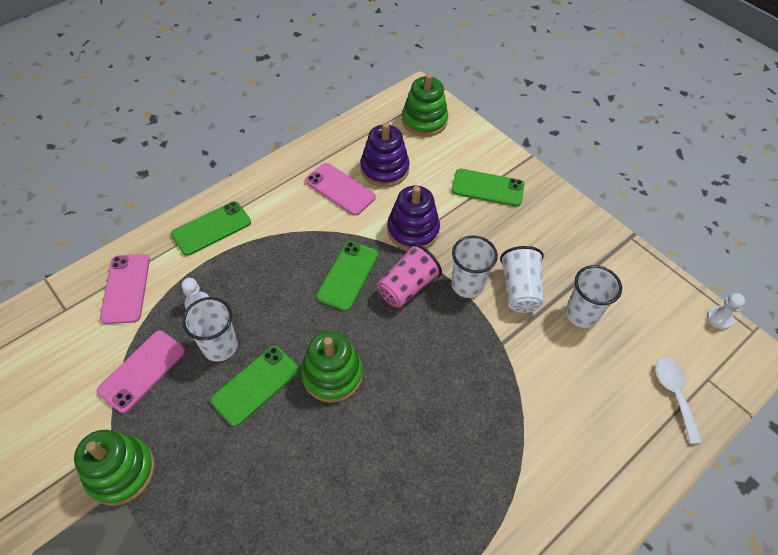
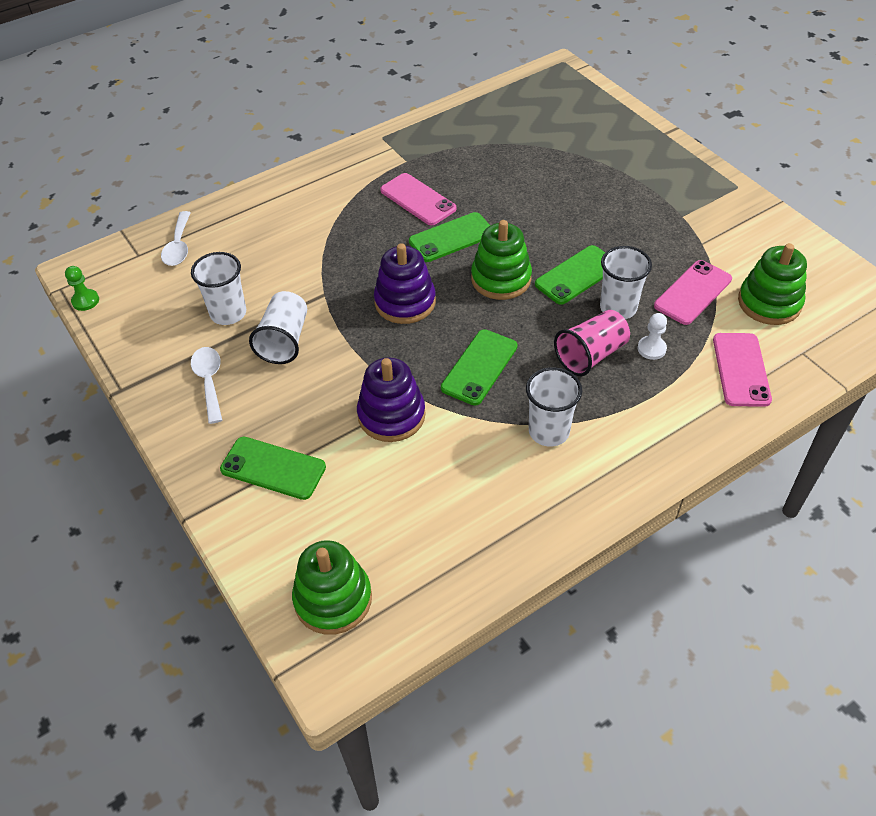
camera: 170 degrees left, 5 degrees down
green stacking toy [74,430,155,506] -> green stacking toy moved to [738,243,807,325]
green phone [171,201,251,256] -> green phone moved to [409,212,490,262]
pink phone [305,163,376,216] -> pink phone moved to [380,173,456,226]
purple stacking toy [360,123,410,187] -> purple stacking toy moved to [374,243,436,324]
pink cup [377,244,442,308] -> pink cup moved to [554,310,630,376]
white cup [451,235,498,298] -> white cup moved to [526,367,582,447]
white pawn [707,293,745,330] -> green pawn [65,266,99,311]
none -> white spoon [191,347,222,424]

